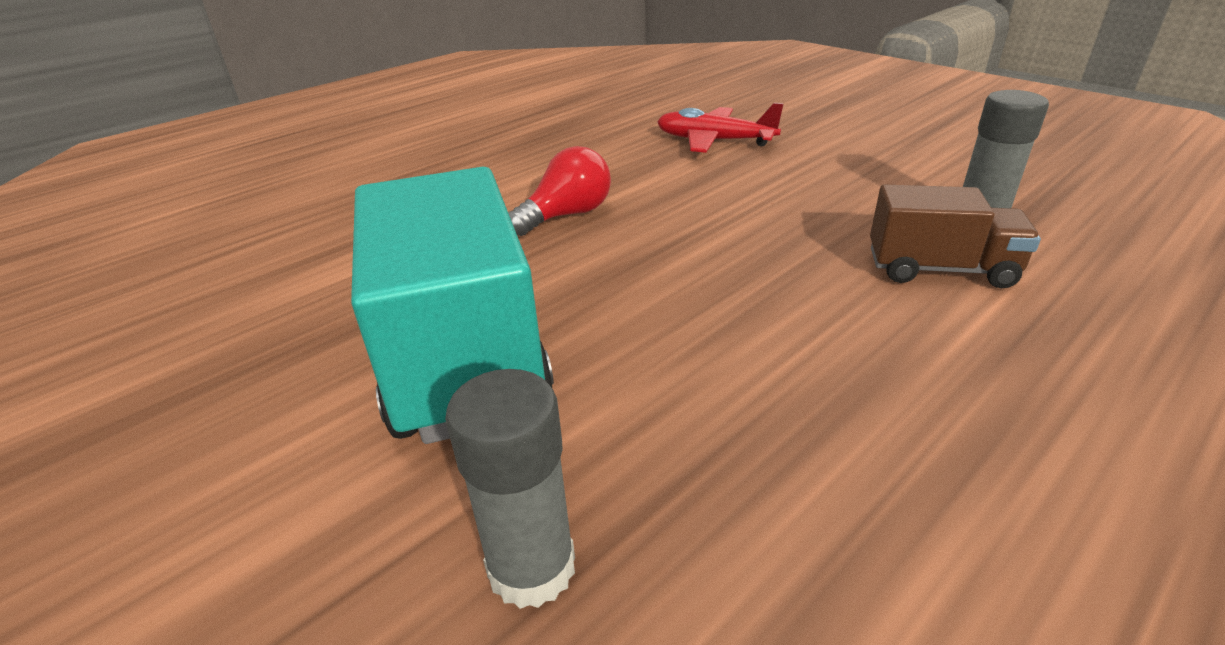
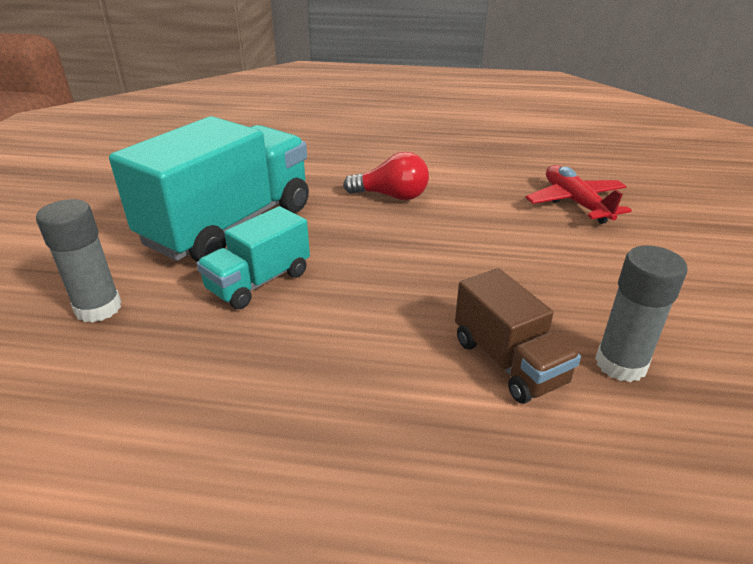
camera: 50 degrees right, 0 degrees up
none -> turquoise truck [197,206,310,309]

